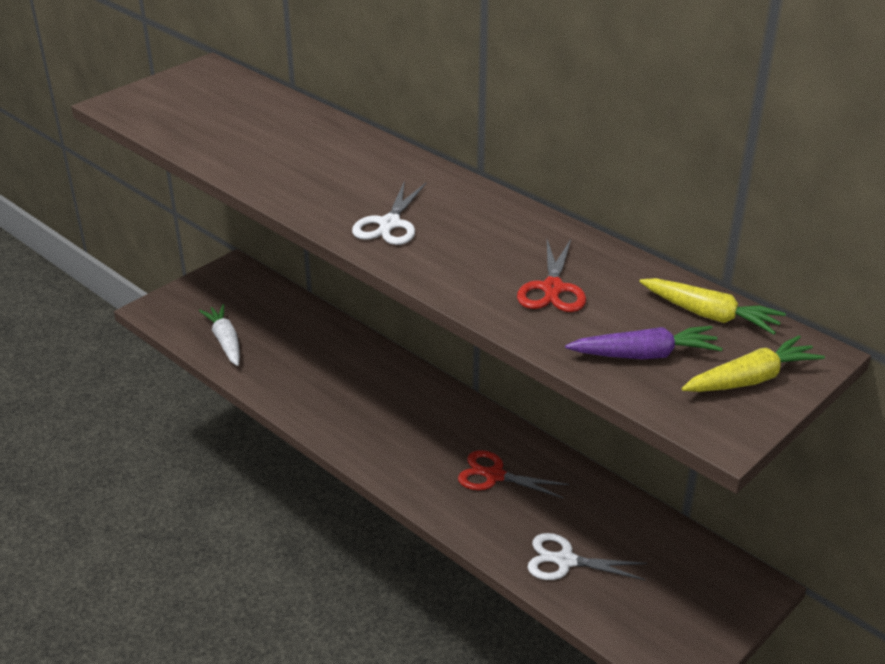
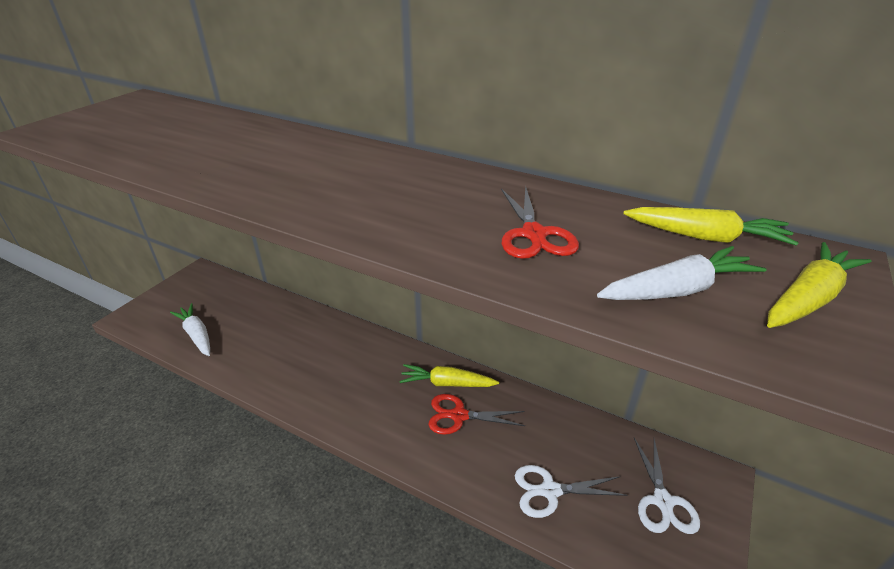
camera: 15 degrees left, 0 degrees up
white scissors [352,181,426,245] -> white scissors moved to [634,438,700,534]
purple carrot [565,326,723,359] -> white carrot [597,246,766,300]
none -> yellow carrot [399,364,499,387]

